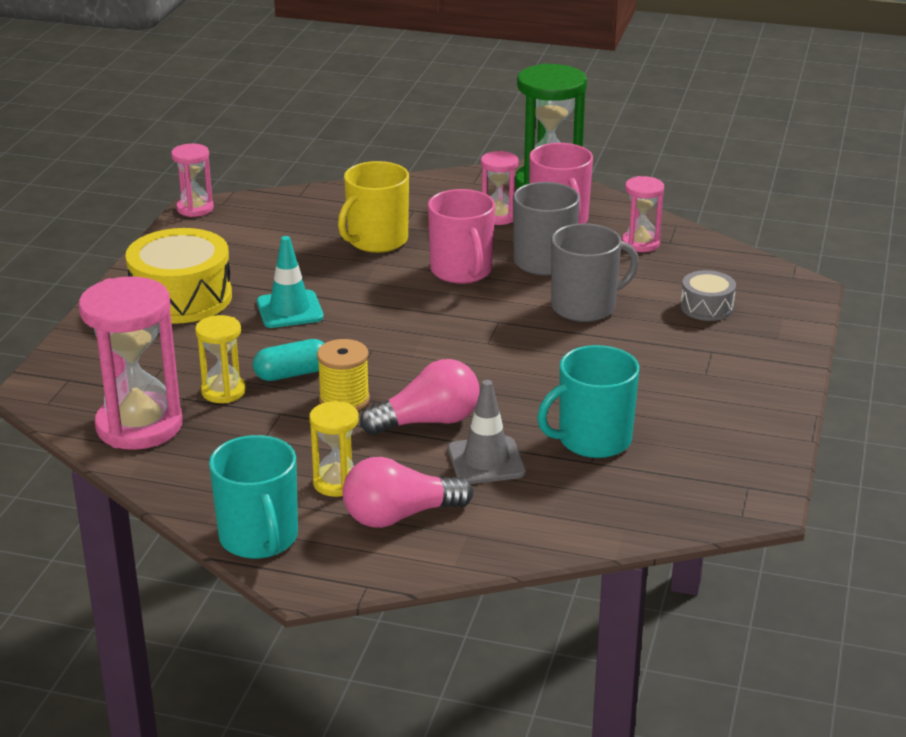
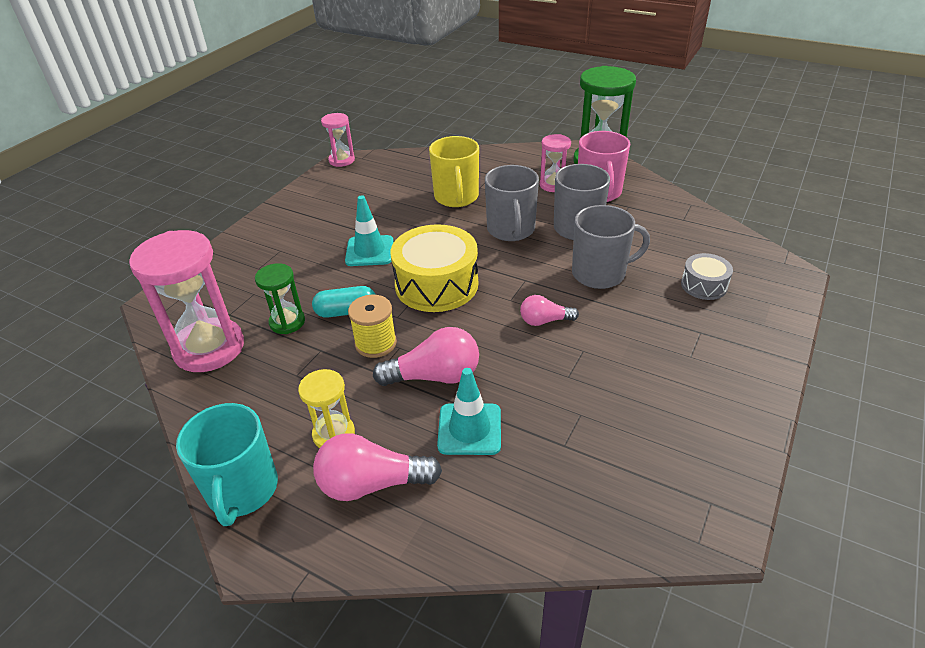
camera: 15 degrees right, 10 degrees up
yellow drum [126,228,232,324] -> yellow drum moved to [391,224,478,312]
yellow hourglass [195,315,246,403] -> green hourglass [255,263,305,334]
yellow mug [338,161,409,253] -> yellow mug turned 60 degrees counterclockwise [429,136,479,207]
pink mug [428,189,495,284] -> grey mug [485,165,539,241]
grey traffic cone [448,380,526,484] -> turquoise traffic cone [437,368,501,455]
turquoise mug [537,345,639,458] -> none
pink hourglass [622,176,664,252] -> none
none -> pink light bulb [520,295,579,326]

